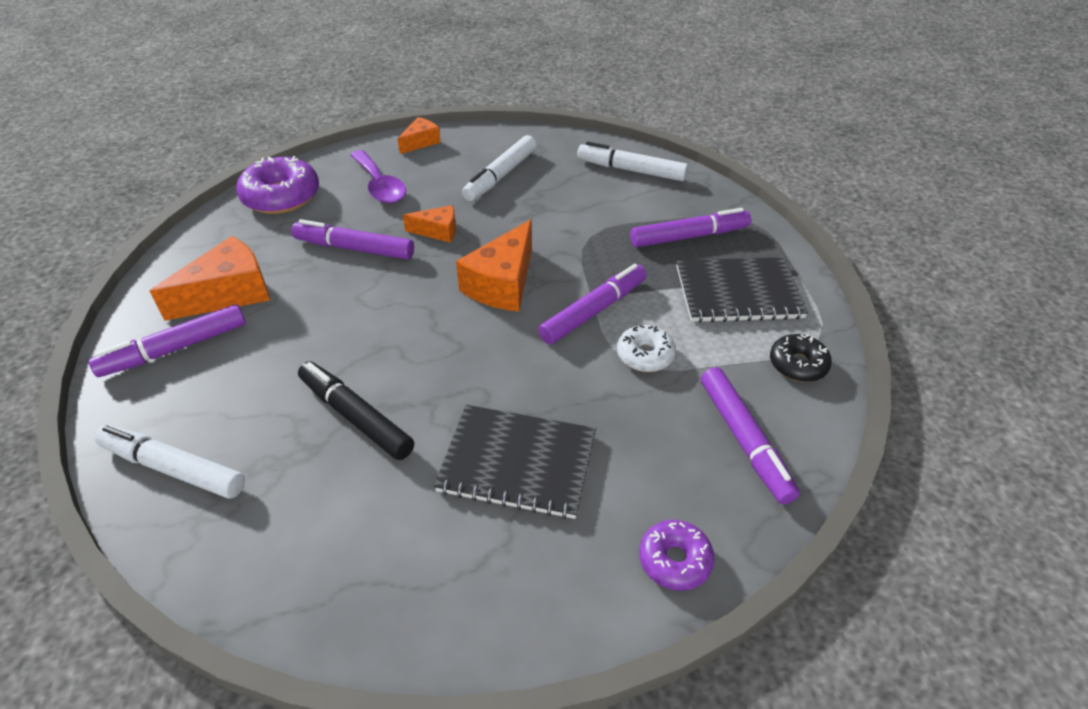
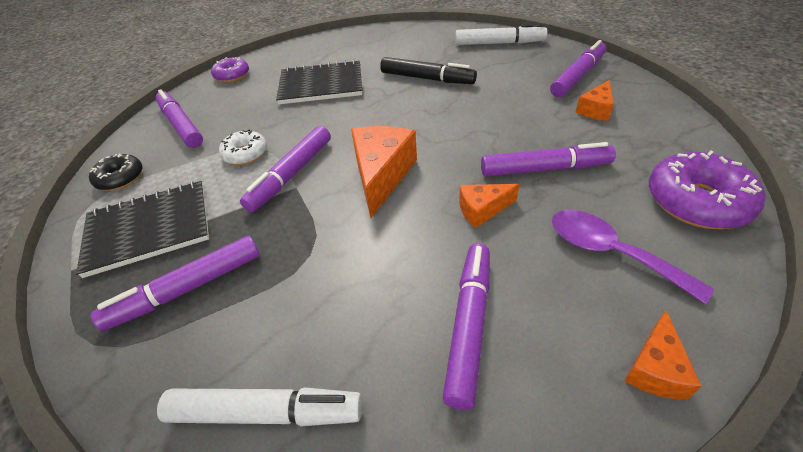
camera: 165 degrees right, 0 degrees up
orange cheese [150,236,270,321] -> orange cheese [576,80,614,121], size x0.56
white marker [462,135,537,201] -> purple marker [443,244,490,410]

